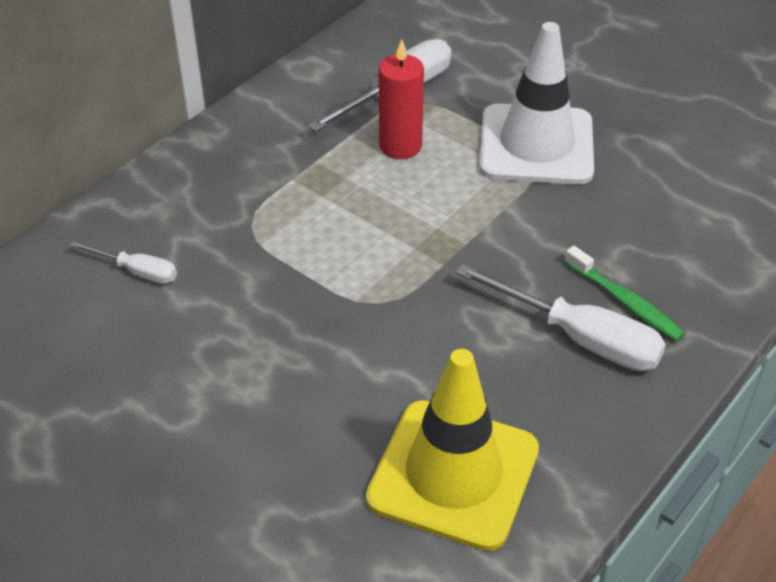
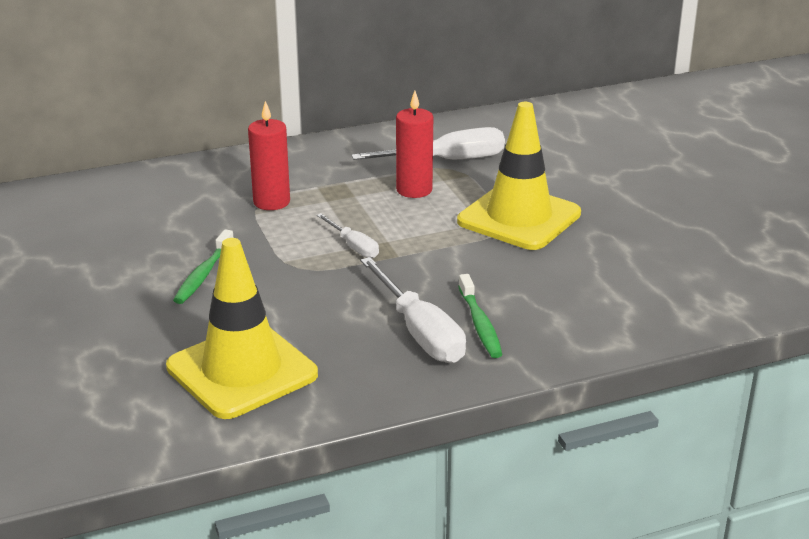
camera: 30 degrees right, 15 degrees down
white screwdriver [69,241,177,284] -> white screwdriver moved to [316,213,379,258]
white traffic cone [480,22,594,185] -> yellow traffic cone [457,102,581,250]
none -> green toothbrush [173,229,233,304]
none -> red candle [248,101,290,210]

